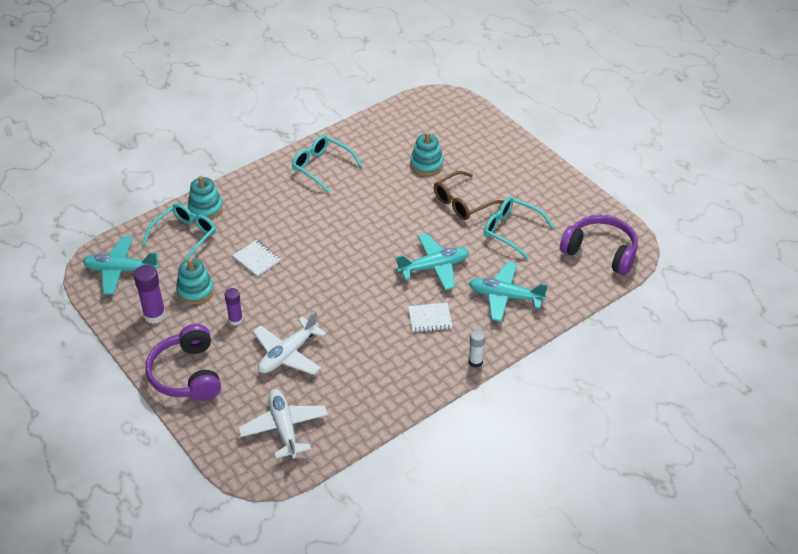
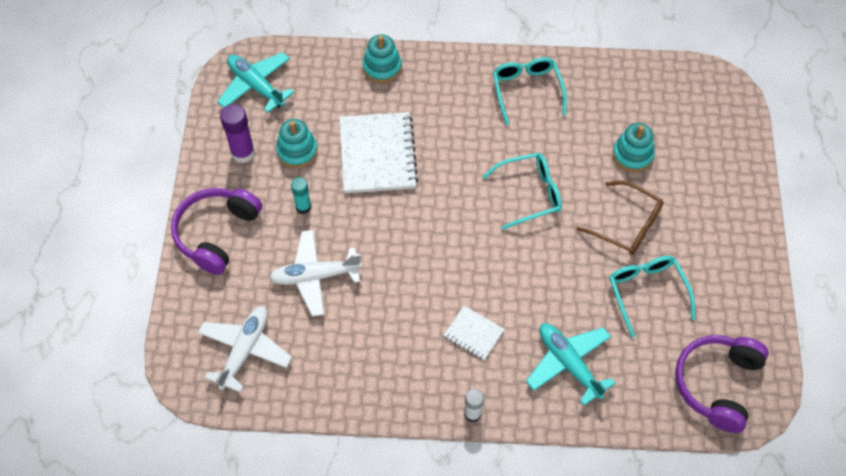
camera: 40 degrees right, 15 degrees up
turquoise glasses [142,203,216,261] -> turquoise glasses moved to [482,153,562,230]
purple glue stick [224,288,243,326] -> turquoise glue stick [291,177,311,214]
white notebook [232,240,281,277] -> white notebook [339,112,418,193], size x2.00
turquoise plane [395,233,469,290] -> none
brown glasses [434,171,504,220] -> brown glasses turned 150 degrees counterclockwise [576,181,663,255]
purple headphones [560,215,638,275] -> purple headphones turned 135 degrees counterclockwise [675,335,768,433]

